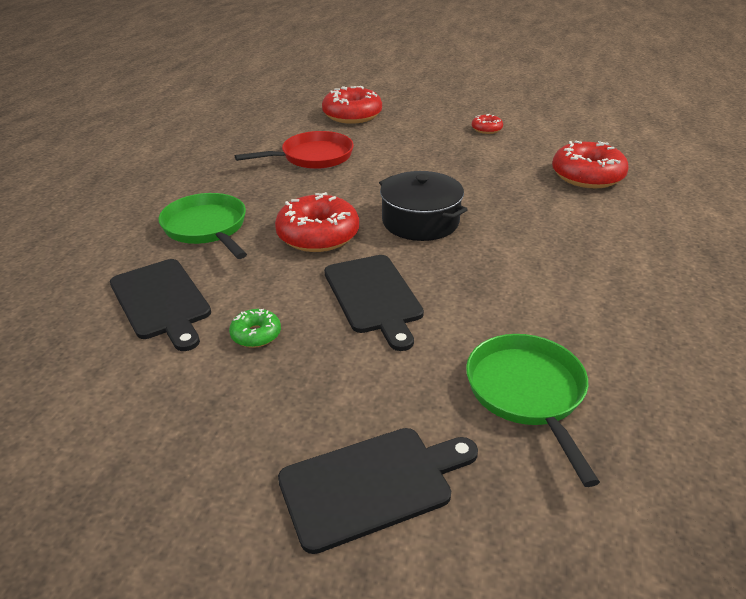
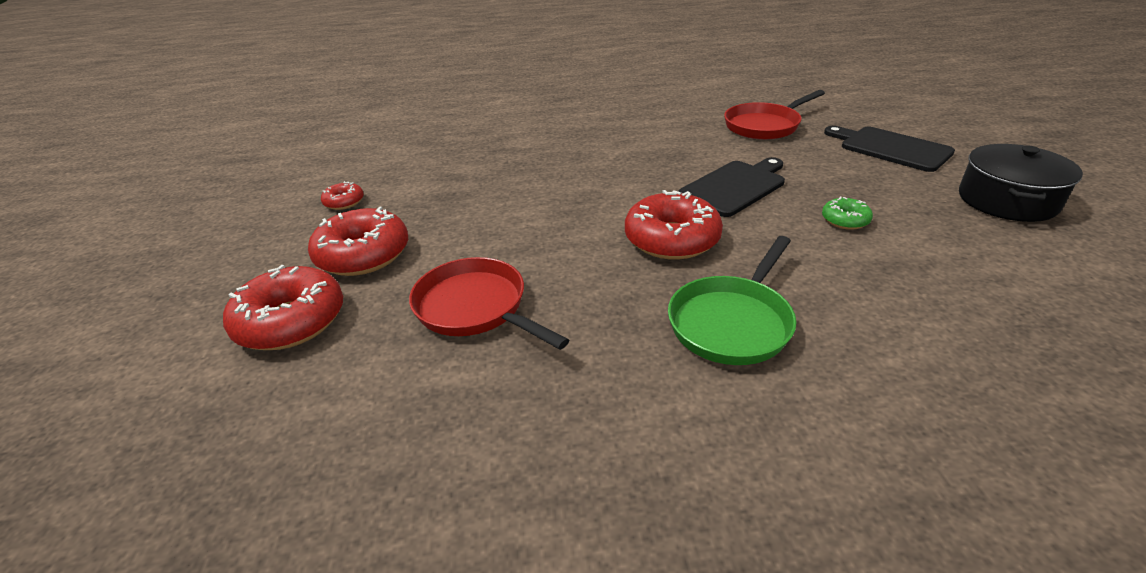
camera: 110 degrees left, 0 degrees up
black cutting board [110,259,211,351] -> none
black pot [379,171,468,241] -> black pot moved to [959,144,1083,222]
green pan [466,334,600,487] -> red pan [724,90,825,140]
red donut [552,140,629,188] -> red donut moved to [308,206,408,276]

